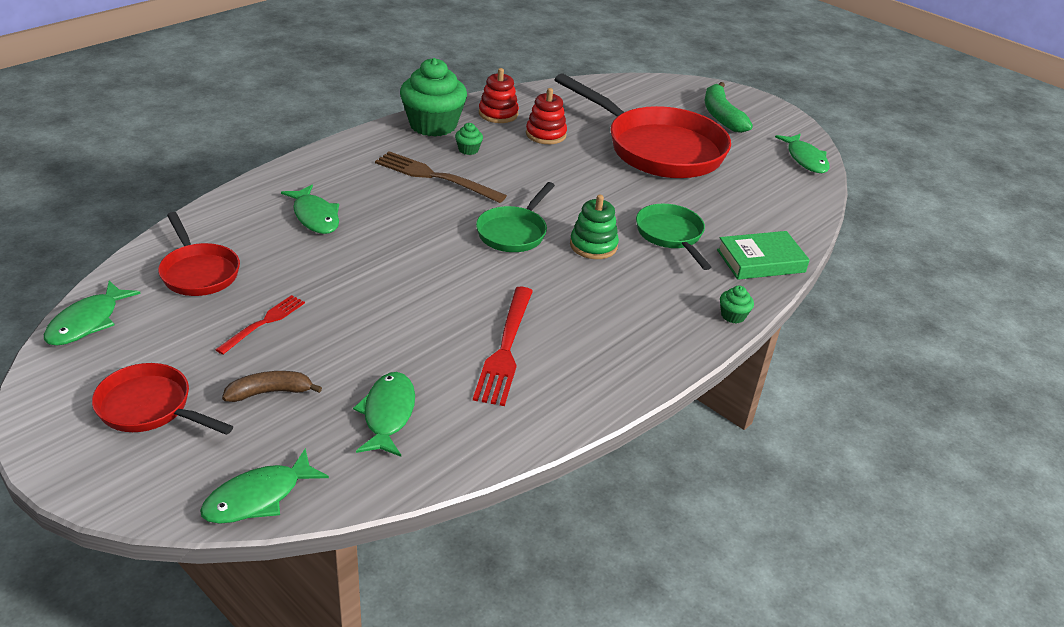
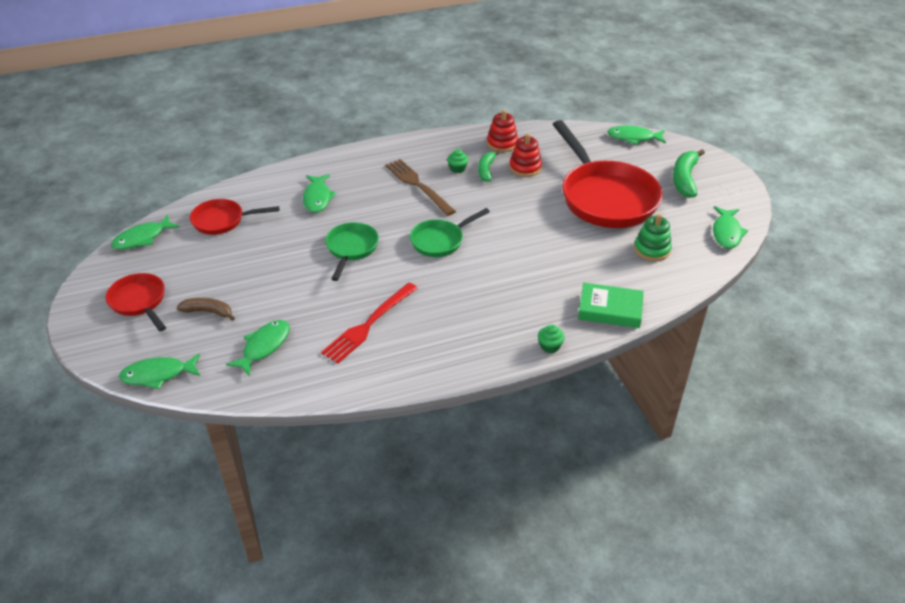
camera: 30 degrees right, 5 degrees up
red pan [158,212,240,296] -> red pan turned 90 degrees clockwise [190,199,279,235]
red fork [215,295,305,355] -> none
green cupcake [400,58,467,137] -> none
green stacking toy [570,195,619,259] -> green stacking toy moved to [634,214,672,261]
green pan [636,204,711,270] -> green pan moved to [325,222,379,281]
none -> green banana [478,151,500,182]
none -> green fish [607,126,666,145]

